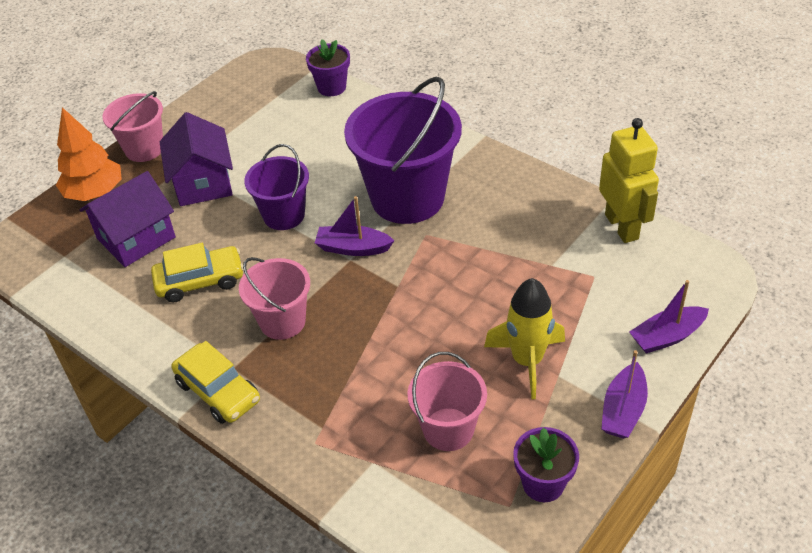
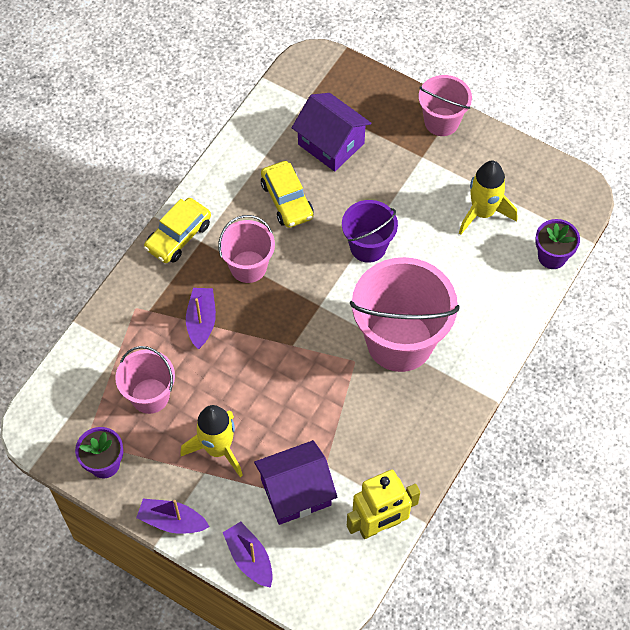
camera: 80 degrees right, 15 degrees up
orange tree [56,107,122,201] -> none
purple house [160,112,233,206] -> purple house moved to [254,440,337,525]
purple boat [315,196,394,256] -> purple boat moved to [186,288,216,349]
purple bucket [344,77,462,224] -> pink bucket [350,257,459,372]
none -> yellow rocket [459,160,517,235]

